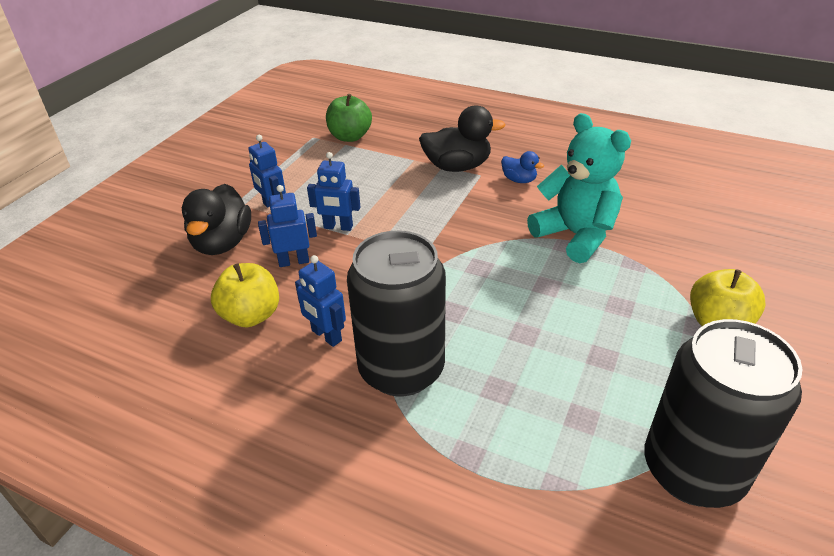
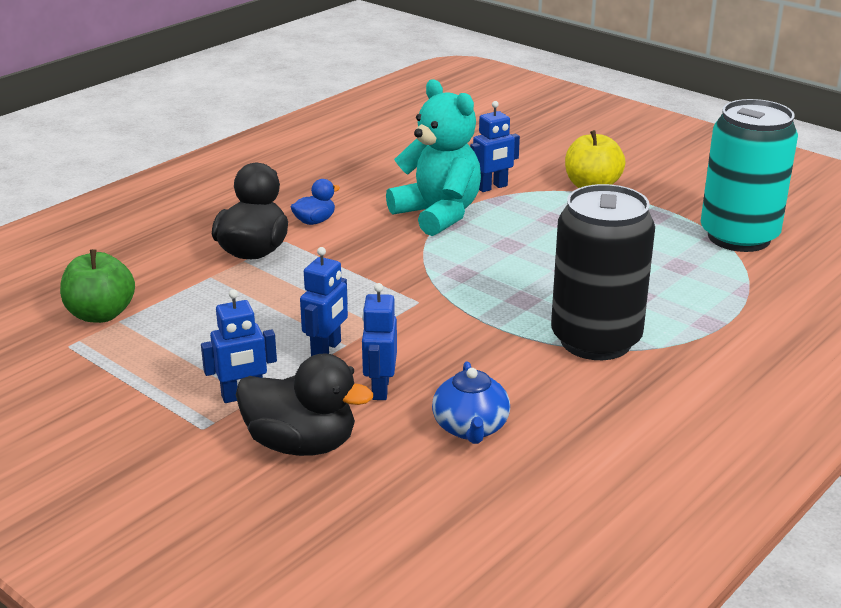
camera: 75 degrees left, 10 degrees down
yellow apple [211,263,279,327] -> blue teapot [432,362,510,444]
blue robot [295,255,346,347] -> blue robot moved to [470,101,520,192]
turquoise teddy bear [527,113,631,263] -> turquoise teddy bear turned 75 degrees clockwise [386,80,481,236]
black can [644,319,802,508] -> turquoise can [701,99,798,252]

